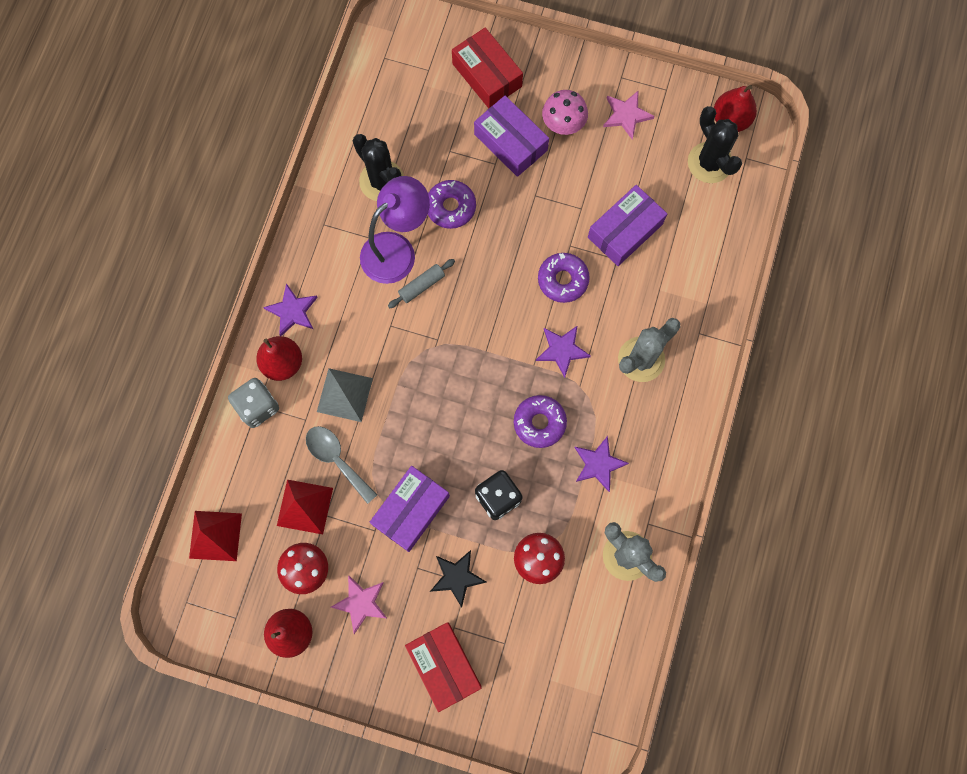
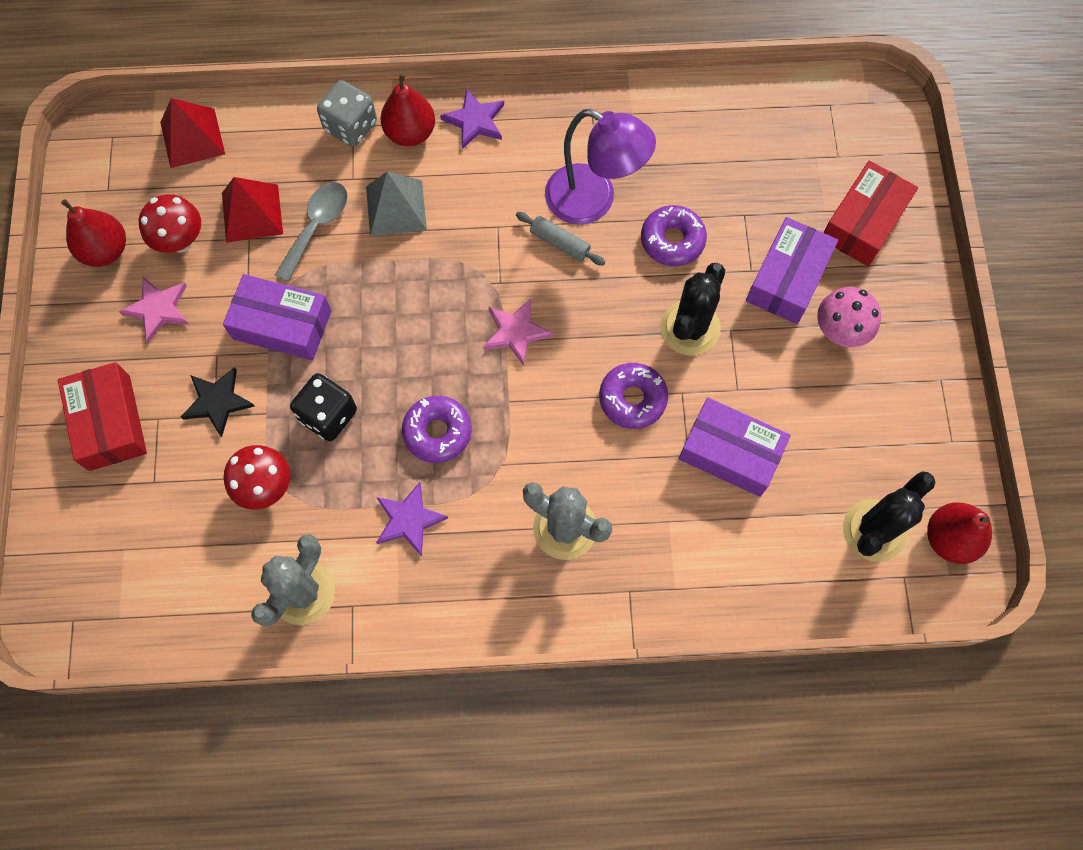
camera: 70 degrees right, 5 degrees down
black cactus [353,134,404,201] -> black cactus moved to [660,263,725,356]
red box [405,622,481,712] -> red box turned 60 degrees counterclockwise [58,362,147,471]
purple star [536,325,591,378] -> none
pink star [603,91,655,140] -> pink star moved to [483,299,553,366]

